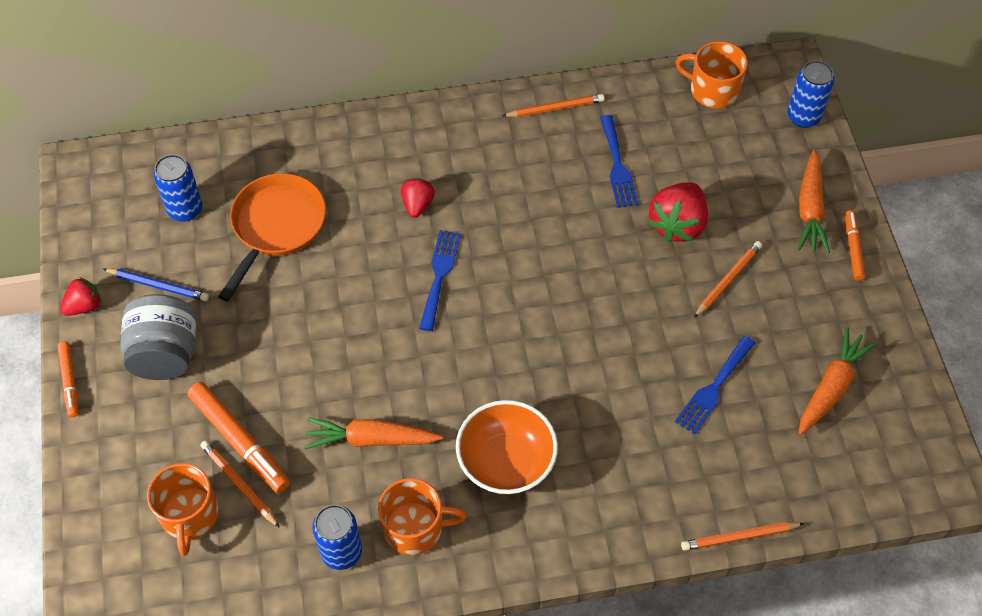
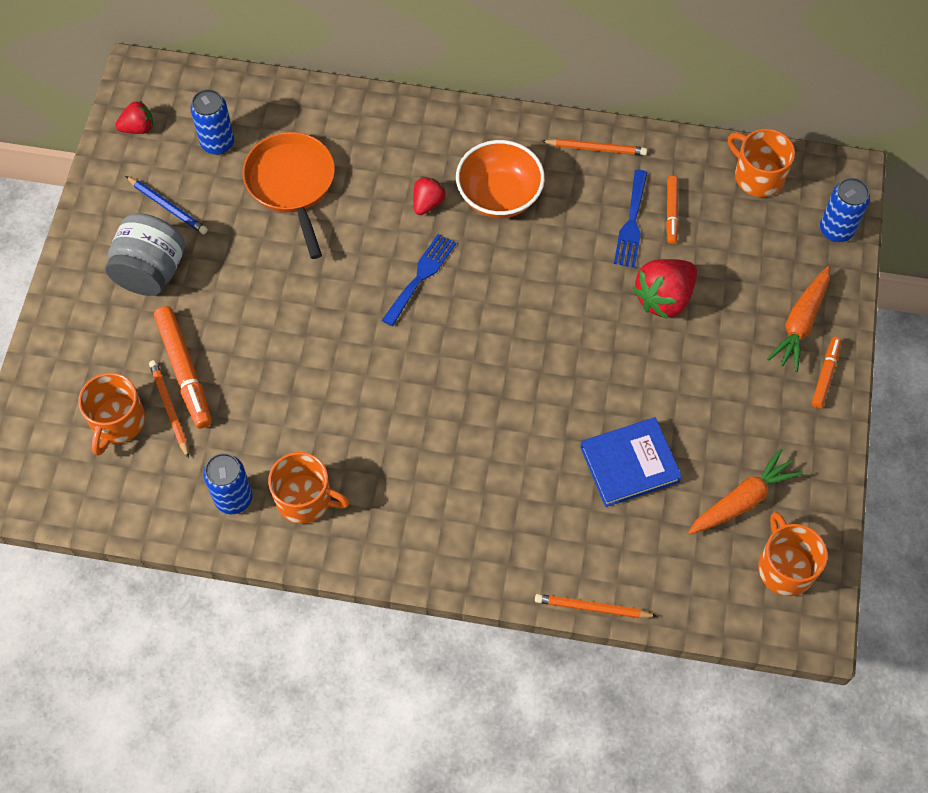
camera: 20 degrees right, 5 degrees up
orange marker [57,341,79,417] -> orange marker moved to [666,176,679,244]
red strawberry [60,277,101,316] -> red strawberry moved to [115,101,153,134]
orange pan [218,173,326,302] -> orange pan turned 60 degrees counterclockwise [243,132,335,259]
orange carrot [304,417,443,449] -> none
orange bowl [456,400,558,495] -> orange bowl moved to [456,140,545,218]
blue fork [675,336,755,435] -> blue book [580,417,682,507]
orange pencil [694,241,762,318] -> none
none -> orange mug [758,512,828,596]

